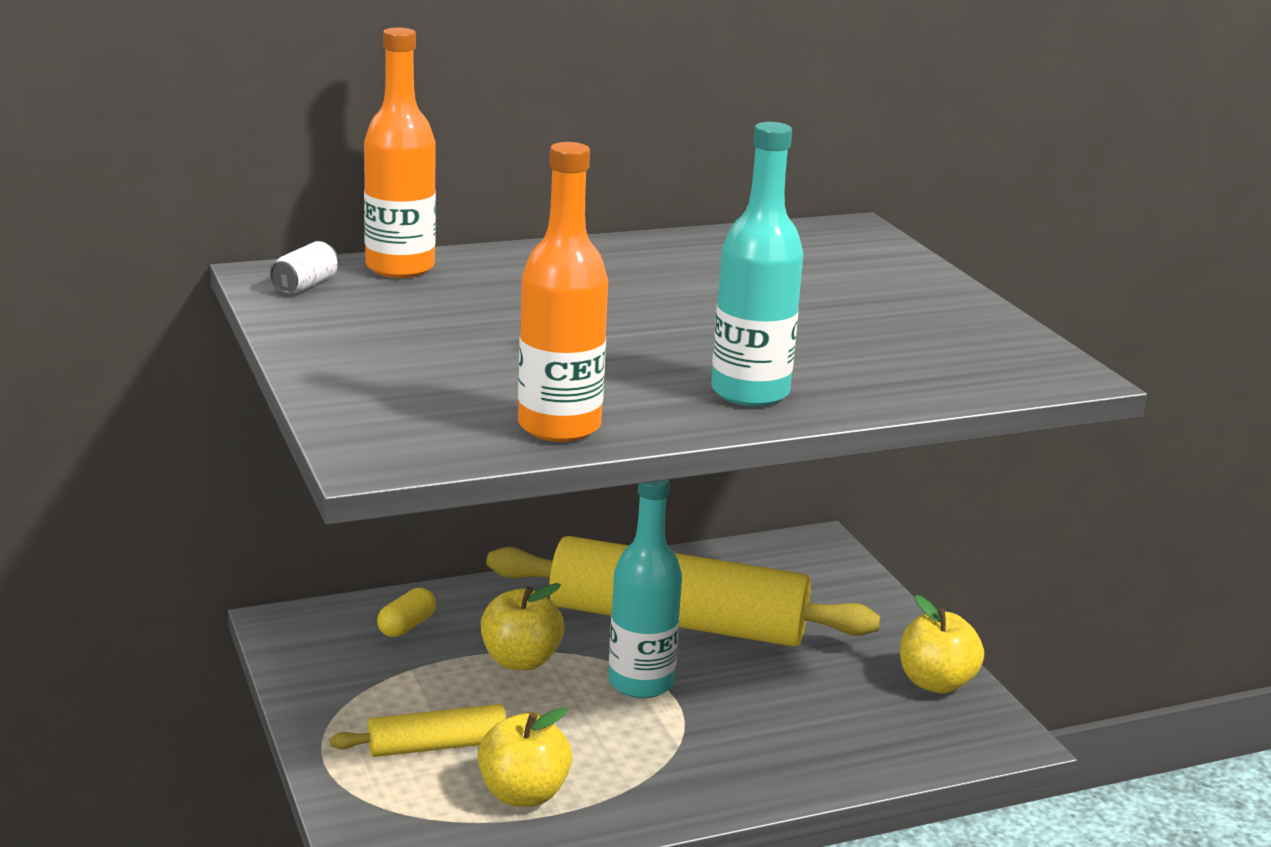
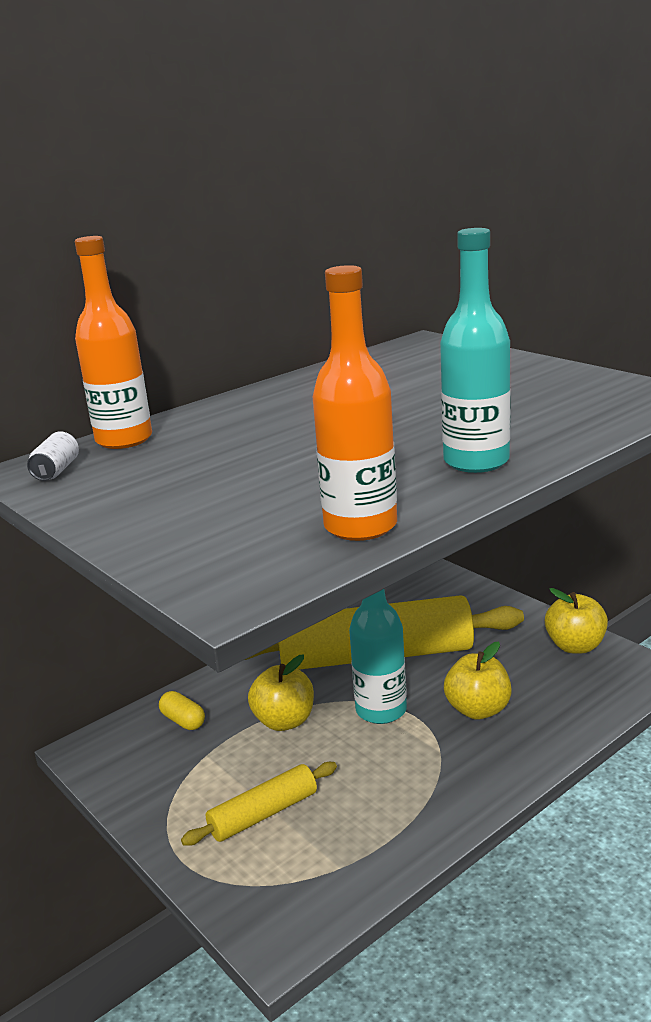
camera: 15 degrees left, 0 degrees up
yellow capsule [377,587,436,637] -> yellow capsule turned 60 degrees counterclockwise [159,691,205,730]
yellow apple [478,707,572,807] -> yellow apple moved to [444,642,512,720]

